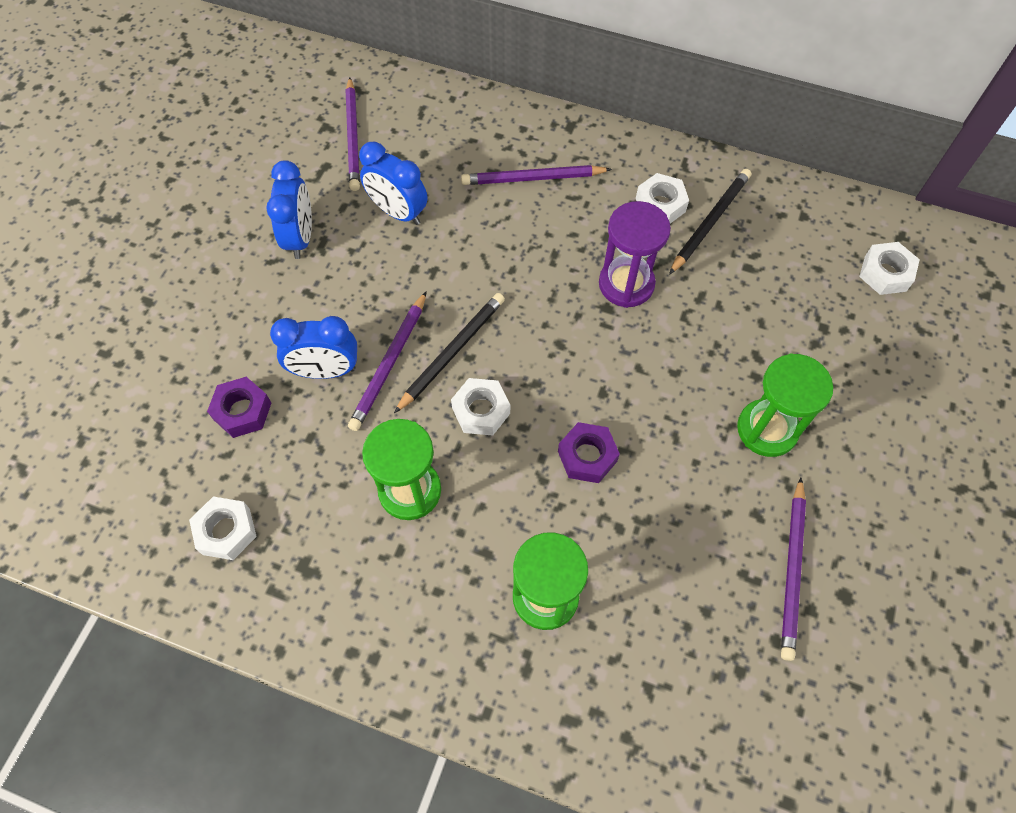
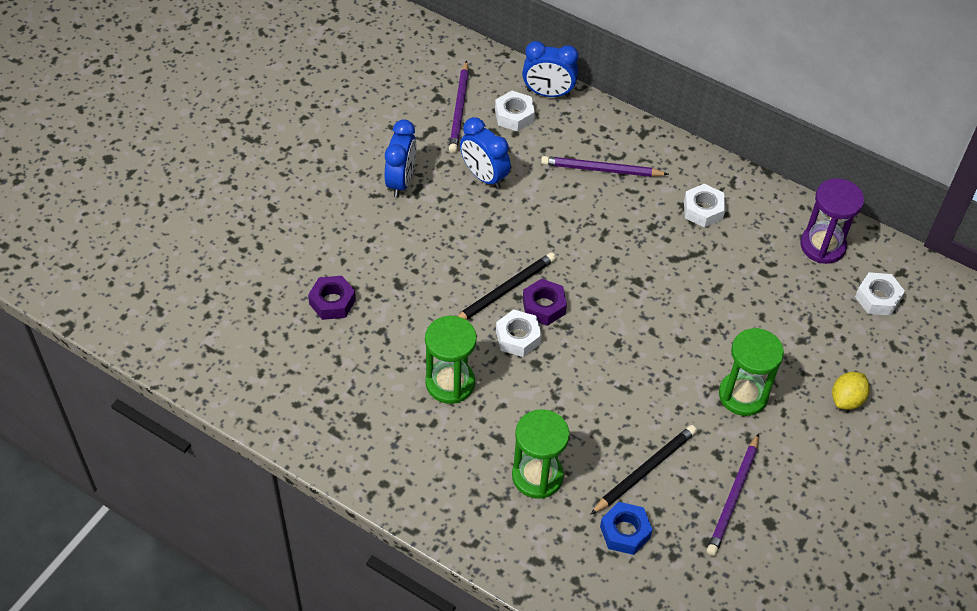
camera: 10 degrees right, 10 degrees down
white nut [189,496,257,560] -> white nut moved to [495,91,535,132]
blue clock [270,316,357,379] -> blue clock moved to [522,41,578,97]
purple pencil [348,291,427,431] -> none
purple nut [558,422,620,483] -> purple nut moved to [523,279,567,326]
purple hourglass [599,201,671,308] -> purple hourglass moved to [800,178,864,264]
black pencil [669,169,751,275] -> black pencil moved to [590,425,697,515]
none -> blue nut [600,502,653,555]
none -> yellow lemon [832,372,870,410]

